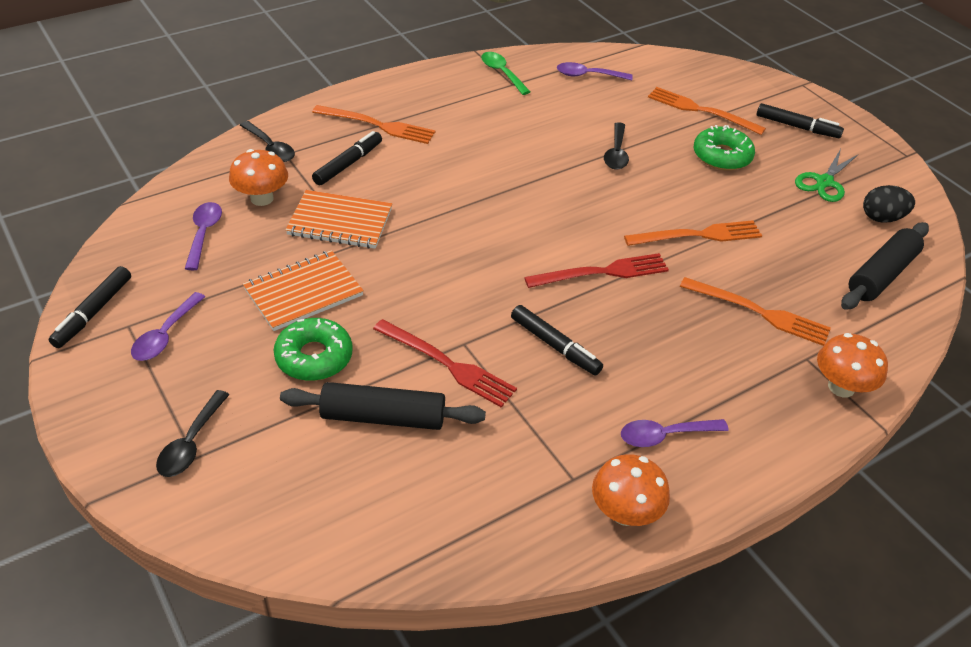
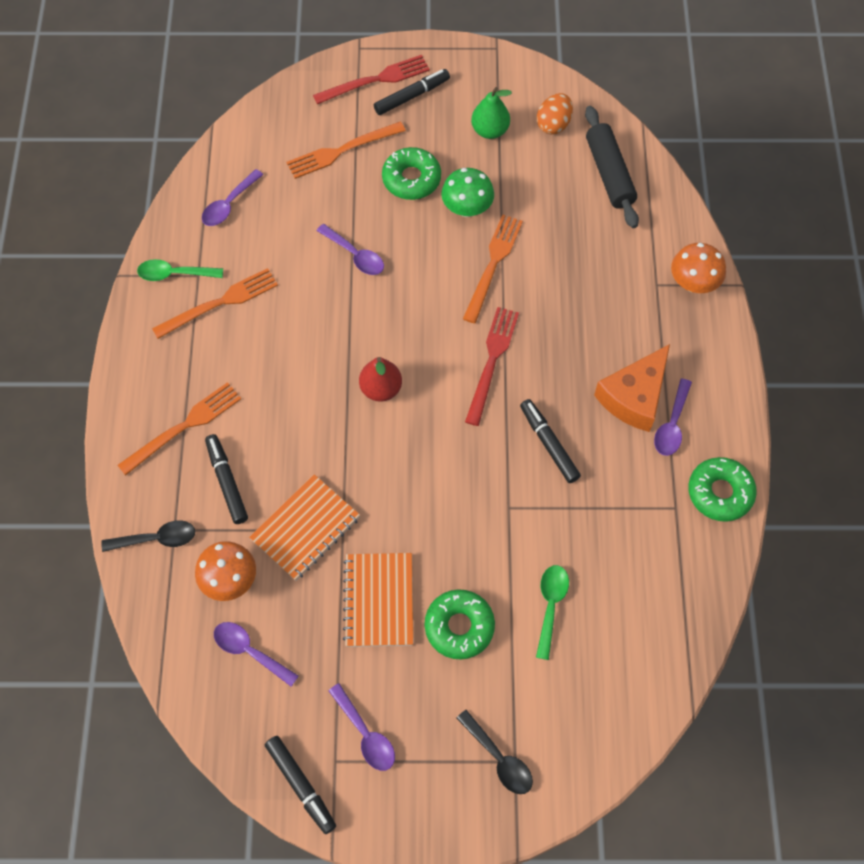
camera: 55 degrees left, 20 degrees up
black rolling pin [280,382,486,430] -> green spoon [536,565,569,660]
red fork [373,319,517,407] -> red fork moved to [313,55,430,104]
black marker [511,305,603,375] -> black marker turned 105 degrees counterclockwise [520,399,581,483]
orange mushroom [592,454,670,526] -> green donut [688,457,757,522]
black spoon [604,122,629,170] -> purple spoon [317,224,384,275]
orange fork [680,277,831,346] -> orange fork moved to [152,268,278,339]
green scissors [795,149,858,202] -> green pear [471,87,512,139]
black egg [863,185,915,223] -> orange egg [537,93,573,134]
none -> red pear [359,357,402,402]
none -> green mushroom [441,168,494,217]
none -> orange cheese [594,344,670,432]

